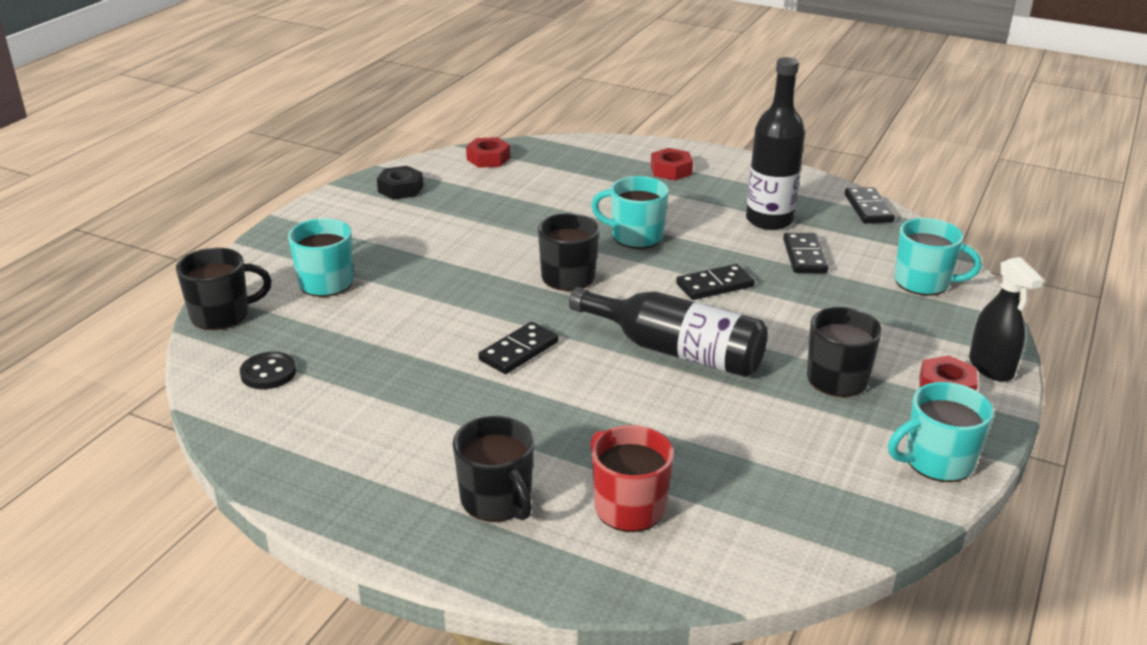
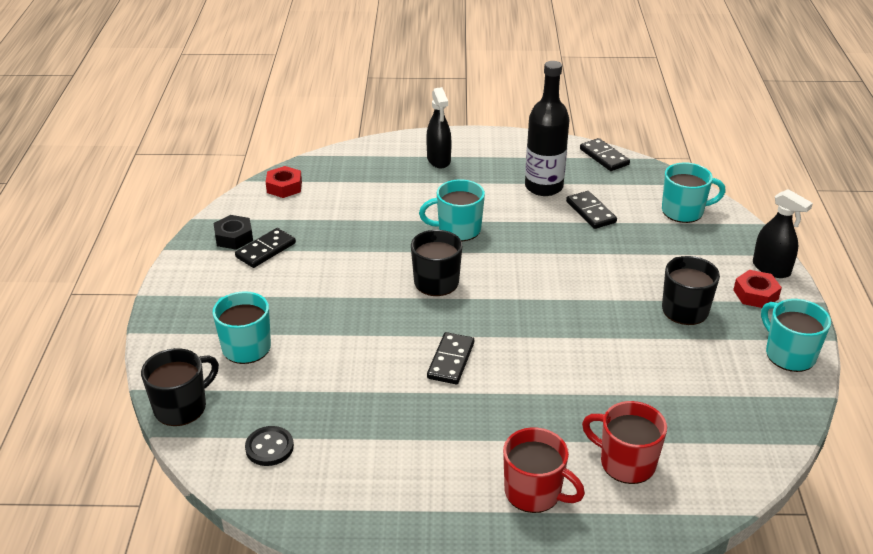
camera: 25 degrees left, 5 degrees up
black mug [453,416,534,522] -> red mug [503,427,585,513]
black bottle [569,287,768,377] -> none
red nut [651,148,693,180] -> black spray bottle [426,87,452,168]
black domino [676,264,755,300] -> black domino moved to [235,228,296,268]
turquoise mug [888,382,994,482] -> turquoise mug turned 105 degrees clockwise [761,299,831,372]

